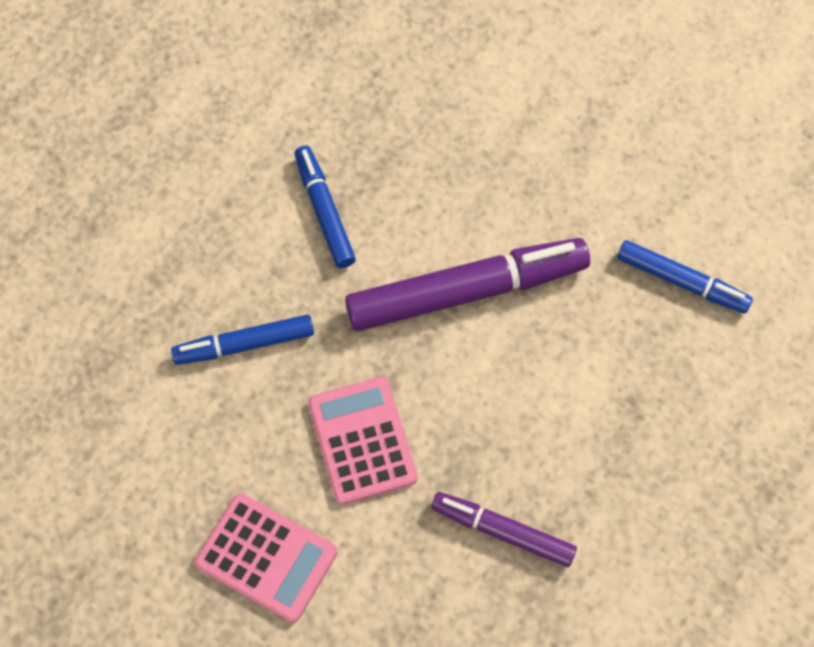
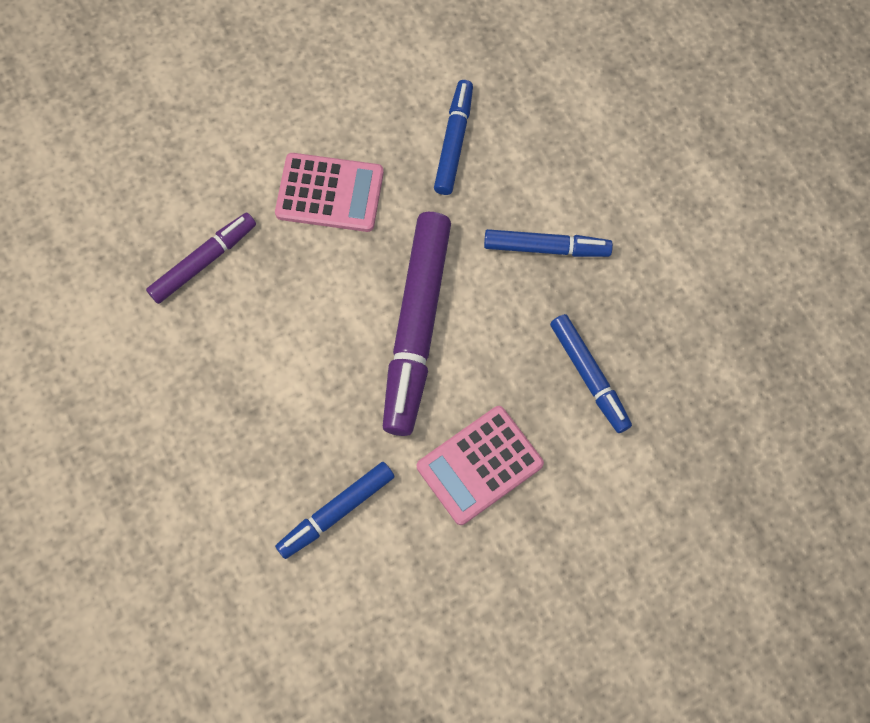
camera: 115 degrees right, 5 degrees up
pink calculator [195,493,337,623] -> pink calculator moved to [417,406,544,525]
none -> blue marker [550,314,632,433]

